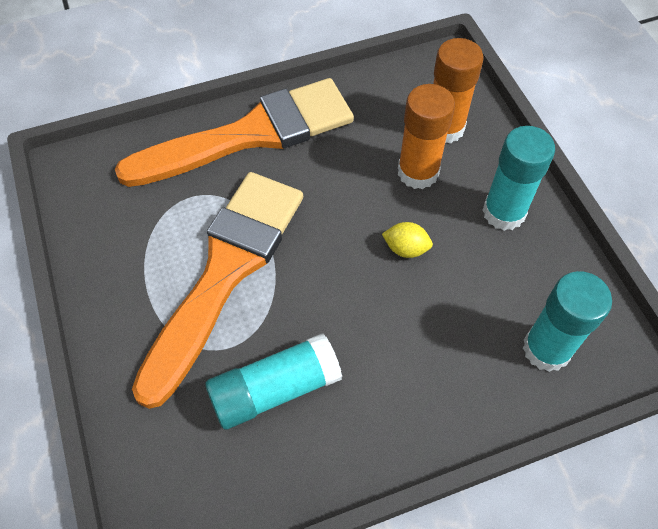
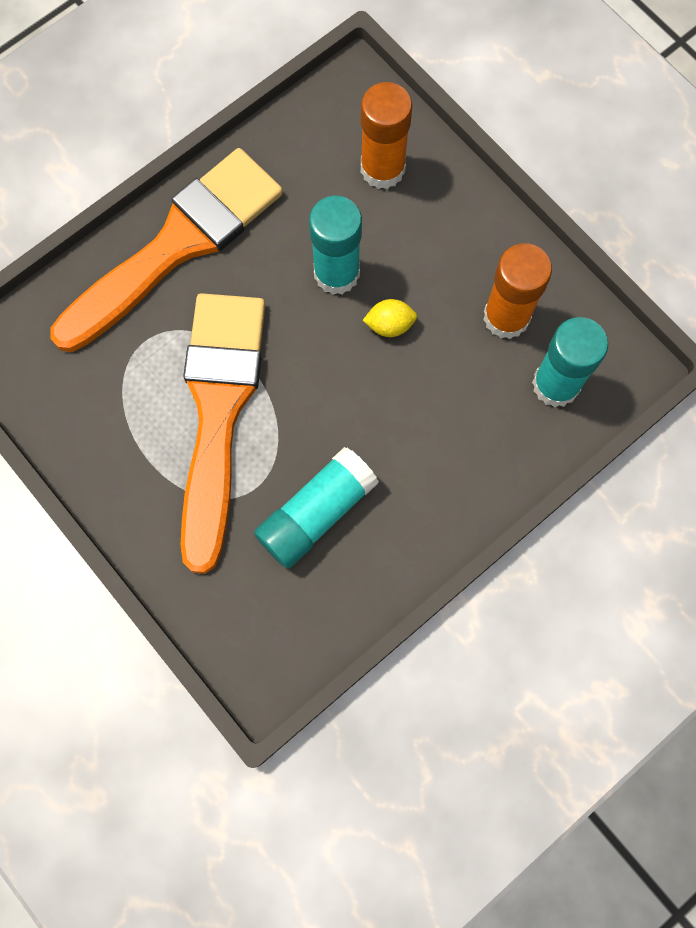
camera: 20 degrees left, 15 degrees up
orange glue stick [398,84,455,189] -> orange glue stick moved to [483,243,552,339]
turquoise glue stick [482,126,555,231] -> turquoise glue stick moved to [309,196,362,295]

